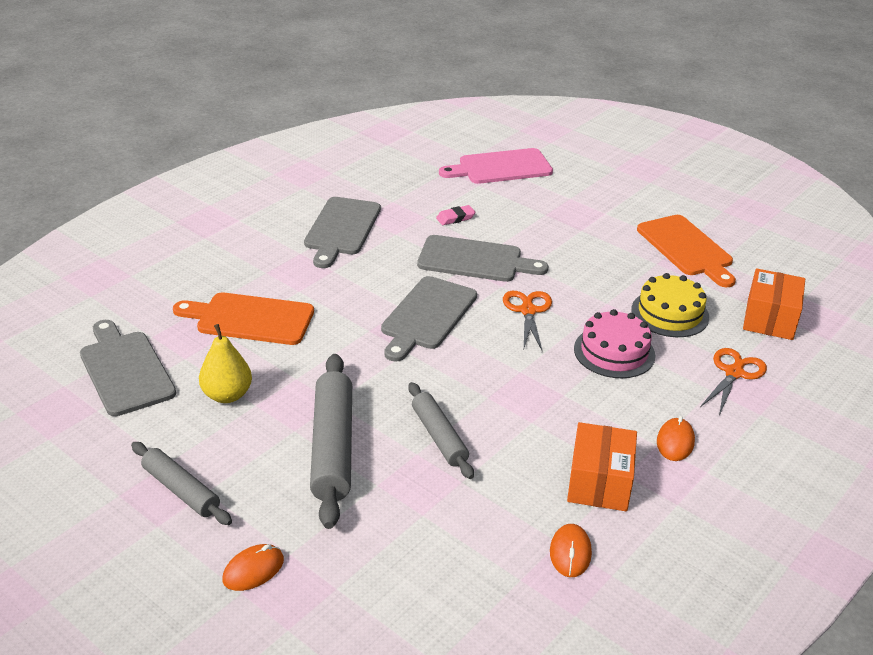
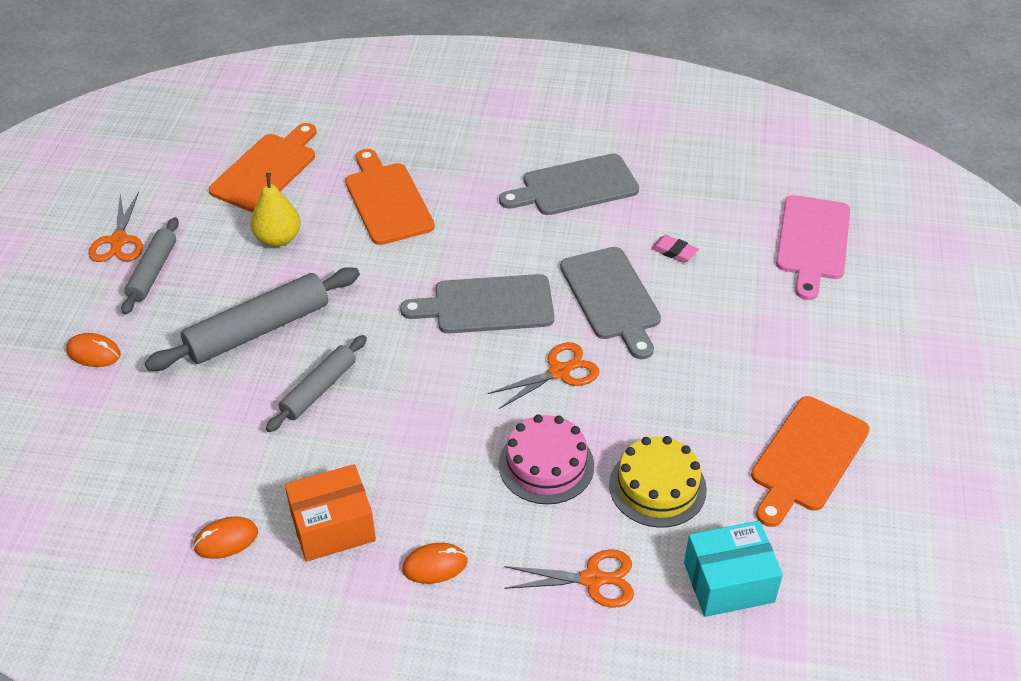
camera: 60 degrees right, 10 degrees up
grey cutting board [80,320,176,416] -> orange cutting board [209,123,316,212]
pink cutting board [439,148,553,184] -> pink cutting board turned 120 degrees counterclockwise [776,195,850,300]
orange box [743,268,805,340] -> turquoise box [684,521,783,617]
none -> orange scissors [88,192,143,262]

